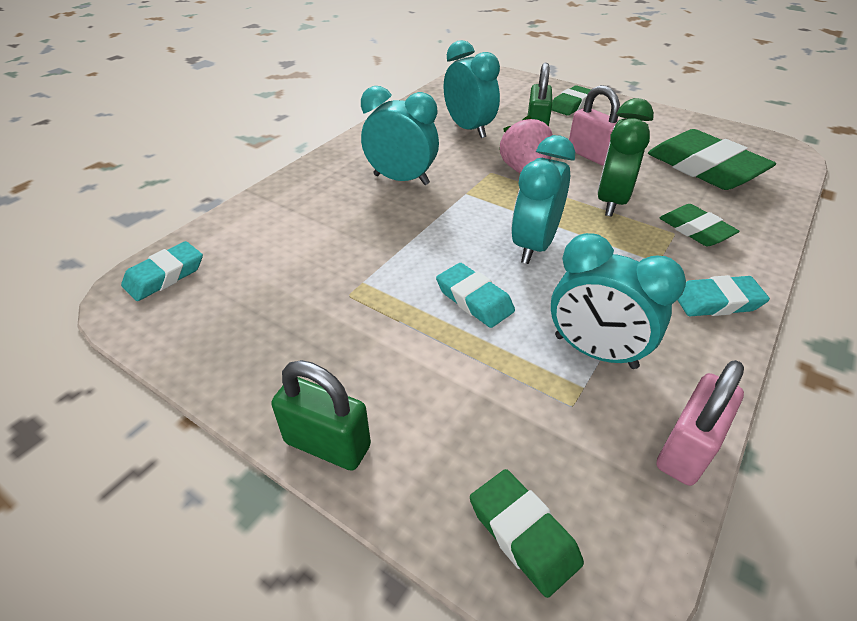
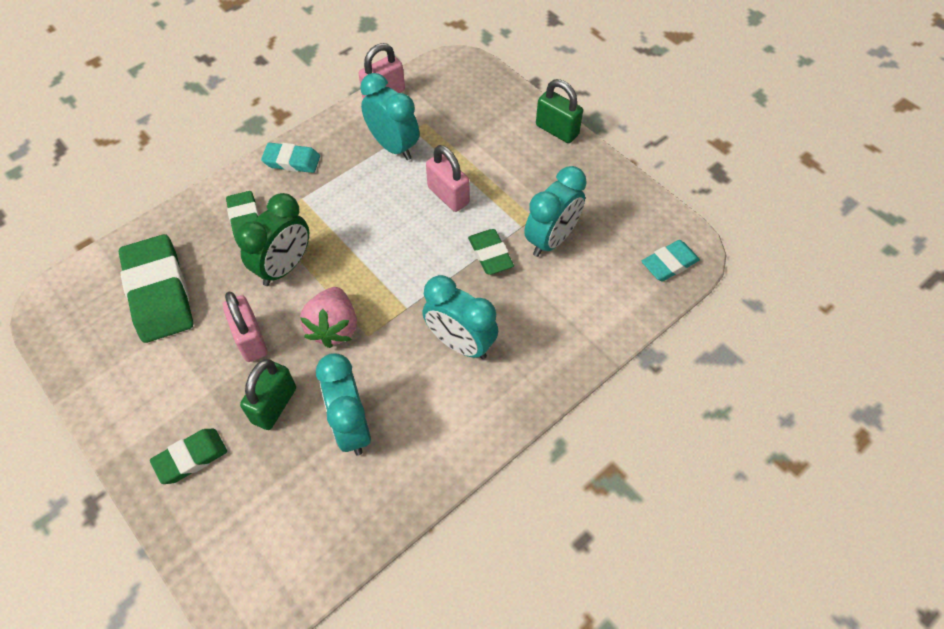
camera: 165 degrees left, 15 degrees up
turquoise eraser [436,263,515,328] -> pink padlock [426,145,469,212]
green eraser [470,469,584,598] -> green eraser moved to [468,229,514,275]
turquoise clock [511,135,575,264] -> turquoise clock moved to [524,166,587,257]

